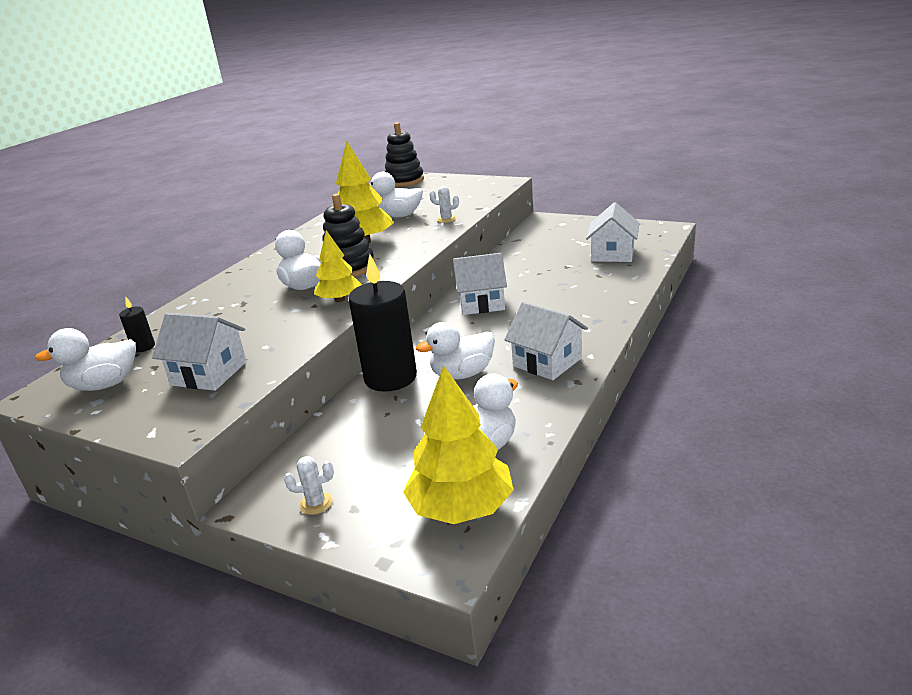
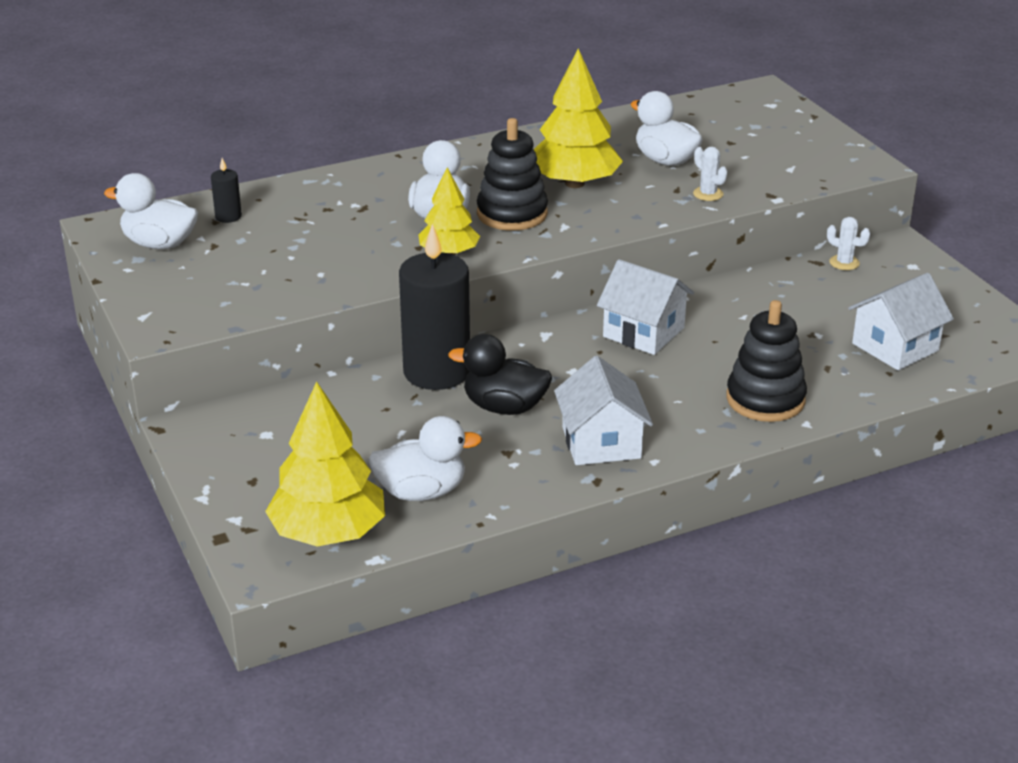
camera: 35 degrees right, 5 degrees up
white house [152,313,247,391] -> none
white cactus [284,456,334,515] -> white cactus moved to [827,217,870,270]
black stacking toy [385,122,424,187] -> black stacking toy moved to [726,300,807,422]
white duck [416,322,495,379] -> black duck [448,334,552,415]

